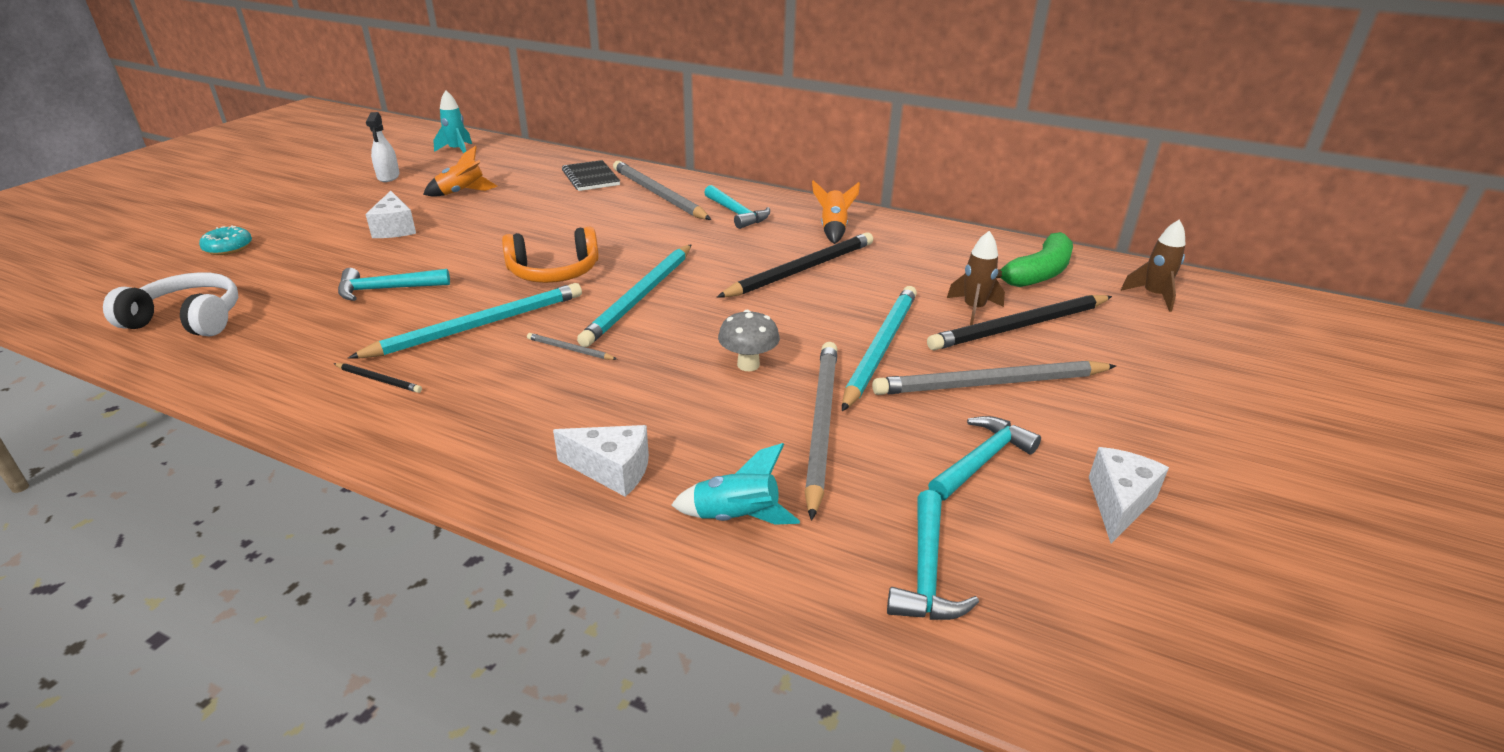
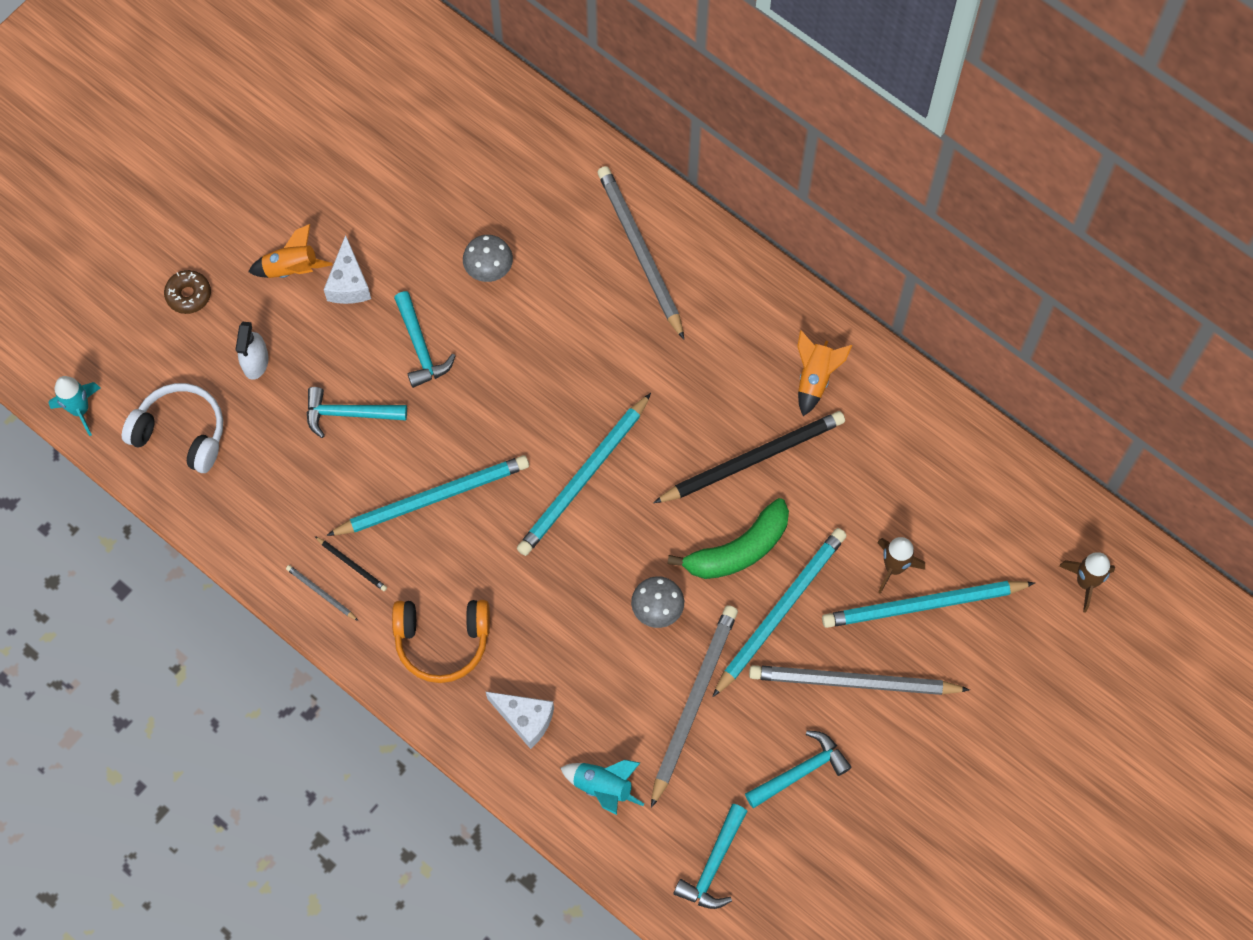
camera: 15 degrees right, 35 degrees up
turquoise donut [199,225,252,255] -> brown donut [164,270,211,314]
white spray bottle [366,112,400,182] -> white spray bottle moved to [235,322,269,380]
orange rocket [423,146,498,197] -> orange rocket moved to [248,224,332,278]
turquoise rocket [433,90,472,154] -> turquoise rocket moved to [49,376,100,436]
orange headphones [502,227,599,283] -> orange headphones moved to [392,600,490,683]
grey pencil [527,333,617,360] -> grey pencil moved to [286,565,358,621]
black notebook [562,160,620,191] -> none
turquoise hammer [704,185,770,229] -> turquoise hammer moved to [394,291,456,388]
black pencil [927,295,1112,350] -> turquoise pencil [822,581,1035,628]
green banana [996,232,1073,287] -> green banana moved to [667,498,789,579]
white cheese [1089,447,1169,543] -> none
none -> grey mushroom [463,235,513,282]

